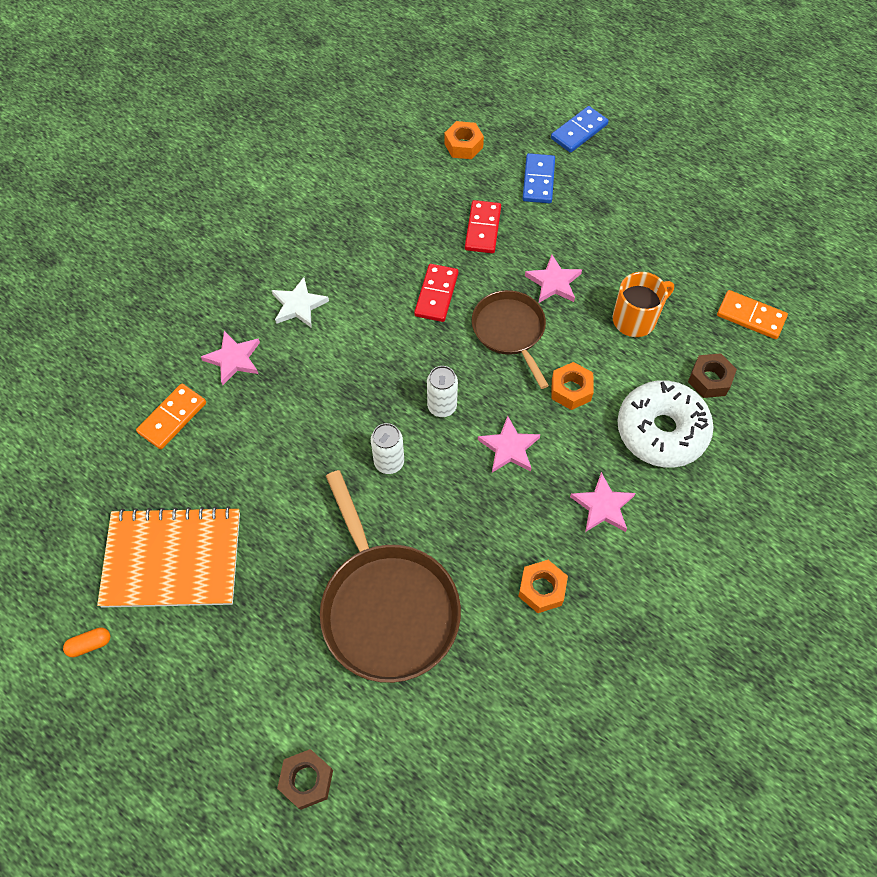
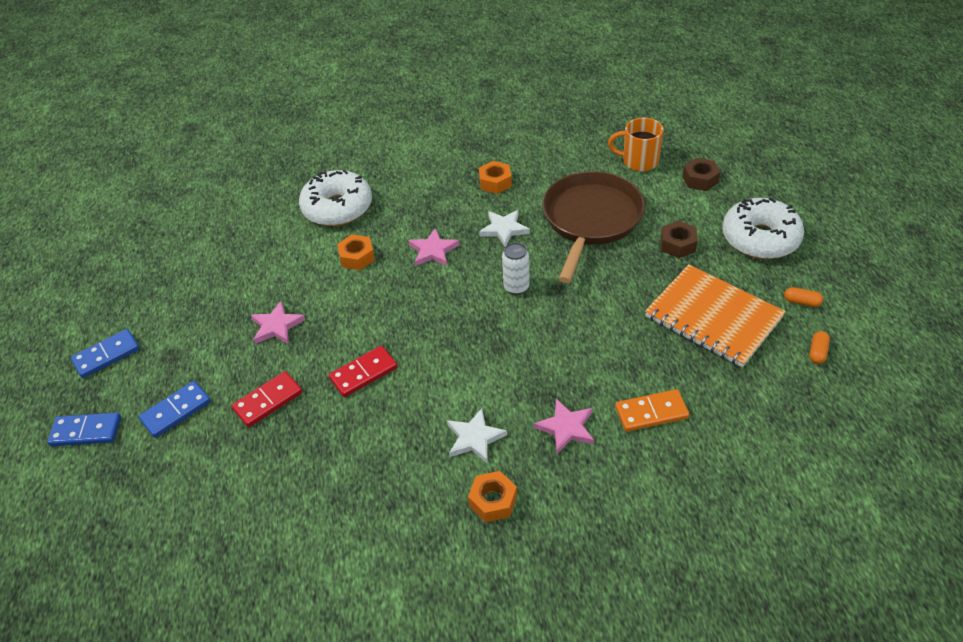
camera: 135 degrees left, 15 degrees down
white can [427,366,458,417] -> none
orange nut [444,121,484,159] -> orange nut moved to [468,471,517,522]
brown pan [472,290,549,389] -> none
pink star [570,472,636,532] -> none
orange mug [612,272,674,337] -> orange mug moved to [608,118,664,172]
brown nut [688,353,737,398] -> brown nut moved to [661,221,698,258]
orange domino [717,290,788,339] -> none
none -> blue domino [71,329,140,378]
none -> white star [479,210,530,247]
none -> white donut [722,198,804,259]
none -> orange capsule [809,331,830,364]

